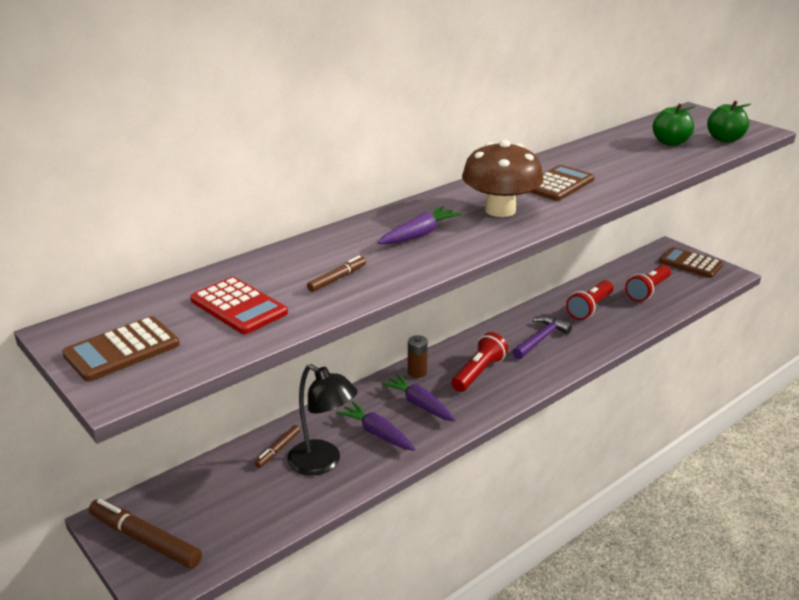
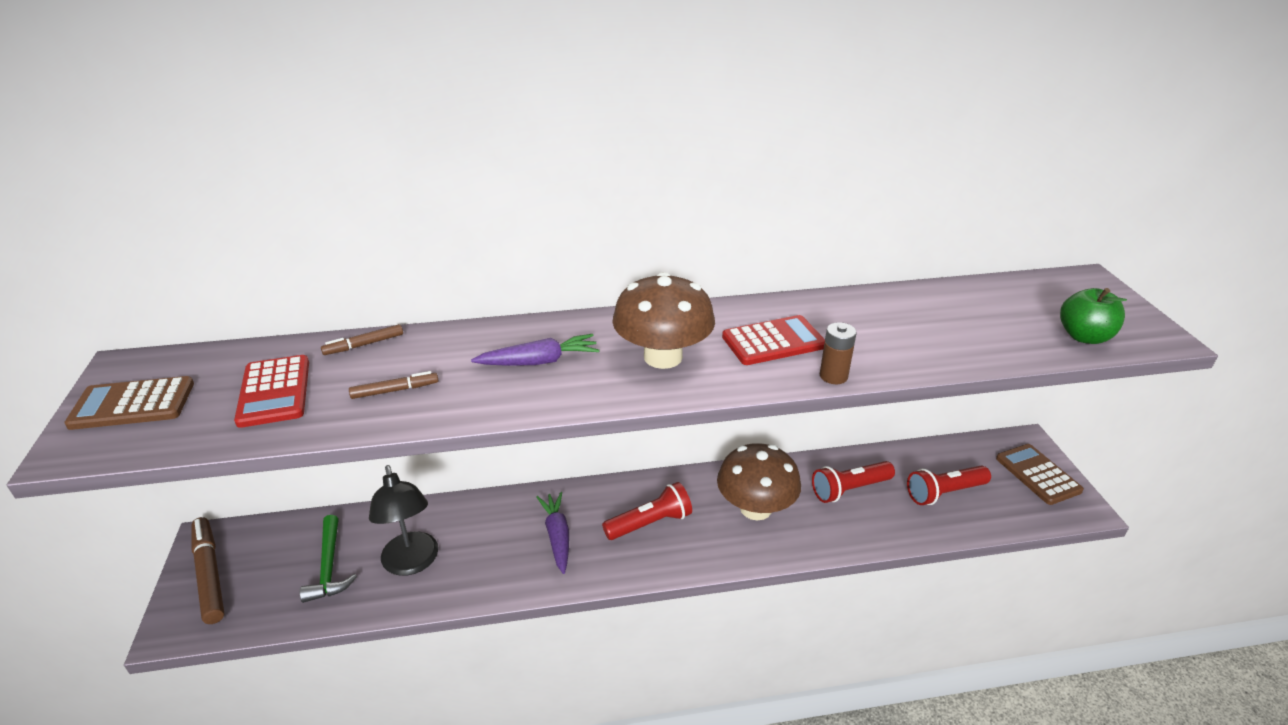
camera: 30 degrees right, 5 degrees up
brown marker [255,425,300,468] -> brown marker moved to [321,324,403,355]
purple carrot [336,401,416,451] -> none
brown battery [408,335,428,378] -> brown battery moved to [820,322,857,384]
purple hammer [512,316,572,359] -> brown mushroom [717,443,801,520]
brown calculator [529,165,594,201] -> red calculator [722,315,825,365]
green apple [653,103,696,146] -> none
none -> green hammer [300,515,357,603]

